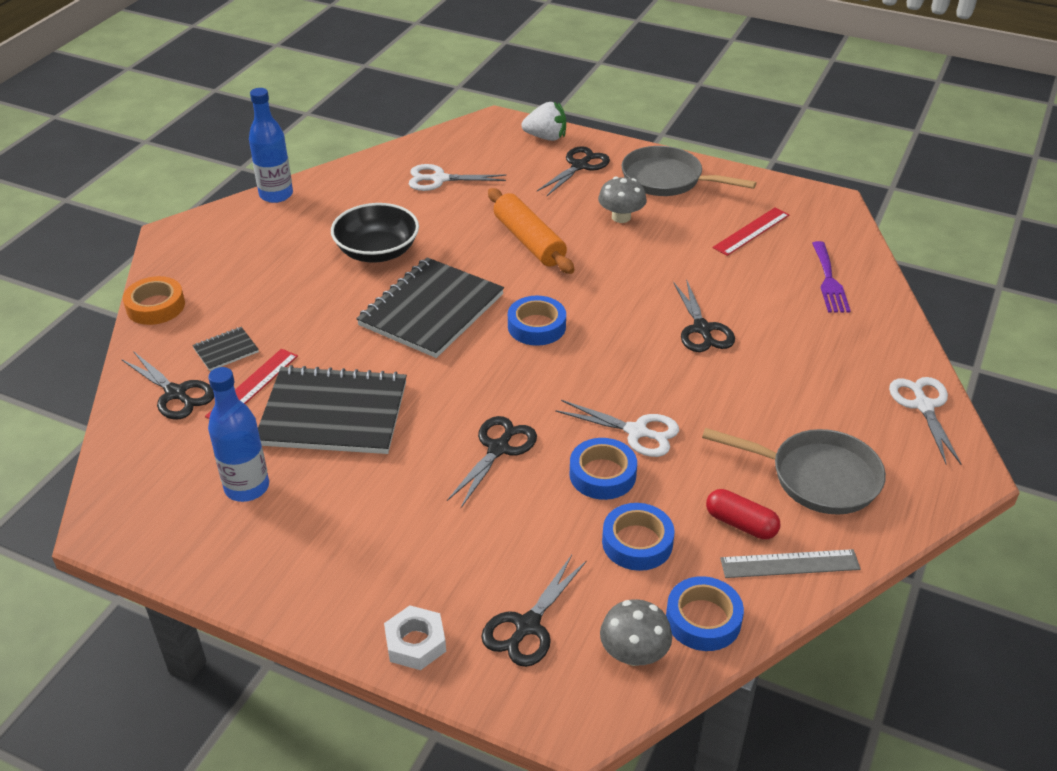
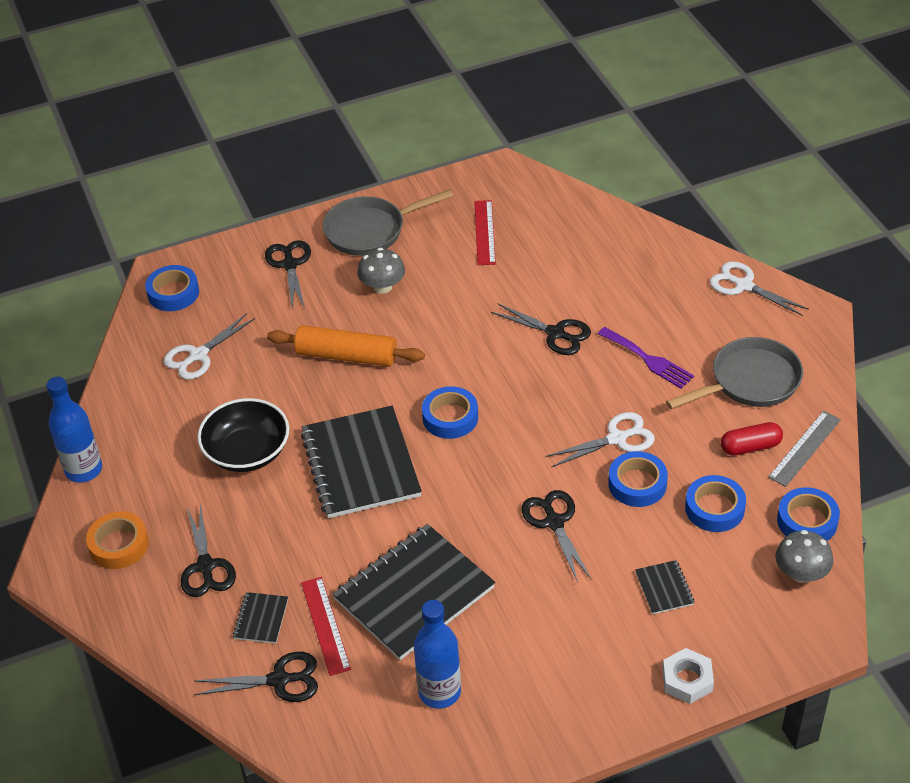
camera: 45 degrees left, 5 degrees up
orange tape [123,276,185,325] -> orange tape moved to [86,511,149,569]
black scissors [481,555,587,667] -> black scissors moved to [181,503,236,597]
white strawberry [521,102,566,141] -> none
purple fork [812,241,851,312] -> purple fork moved to [598,327,694,389]
none -> blue tape [145,265,199,311]
none -> black notebook [635,560,695,614]

